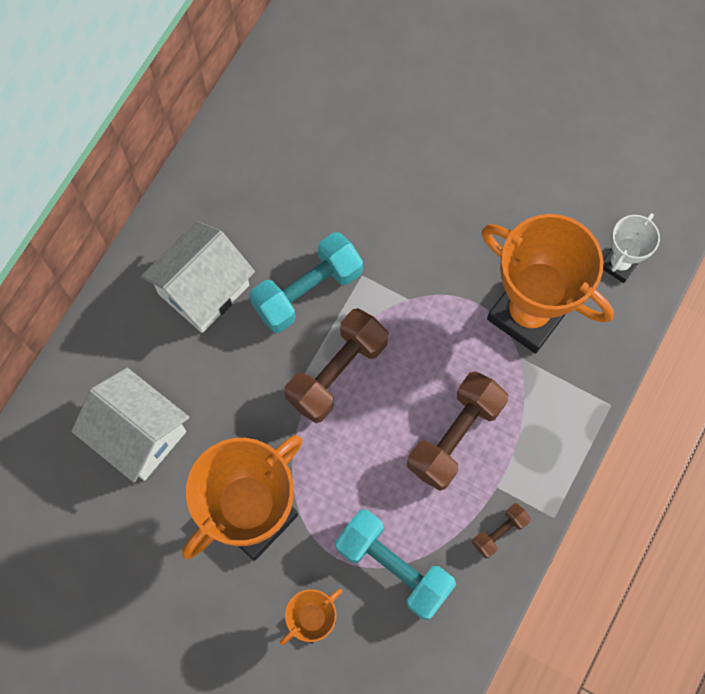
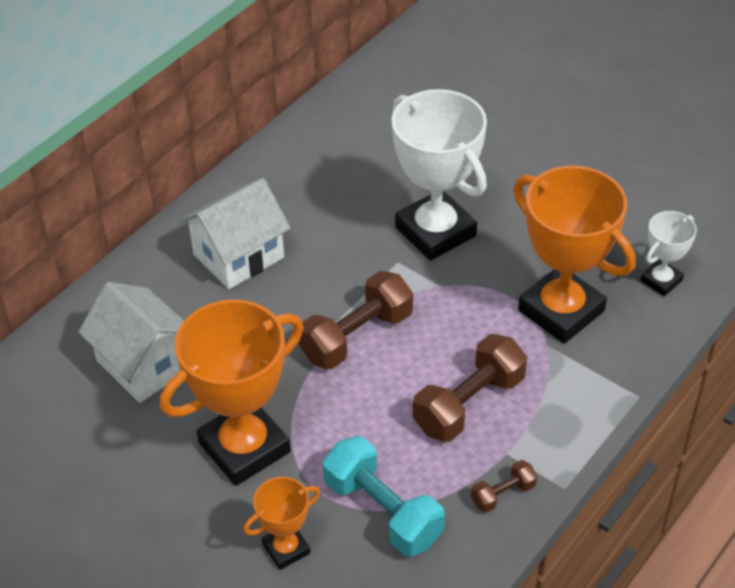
camera: 10 degrees right, 25 degrees down
turquoise dumbbell [249,232,363,333] -> none
none -> white trophy [392,89,487,261]

